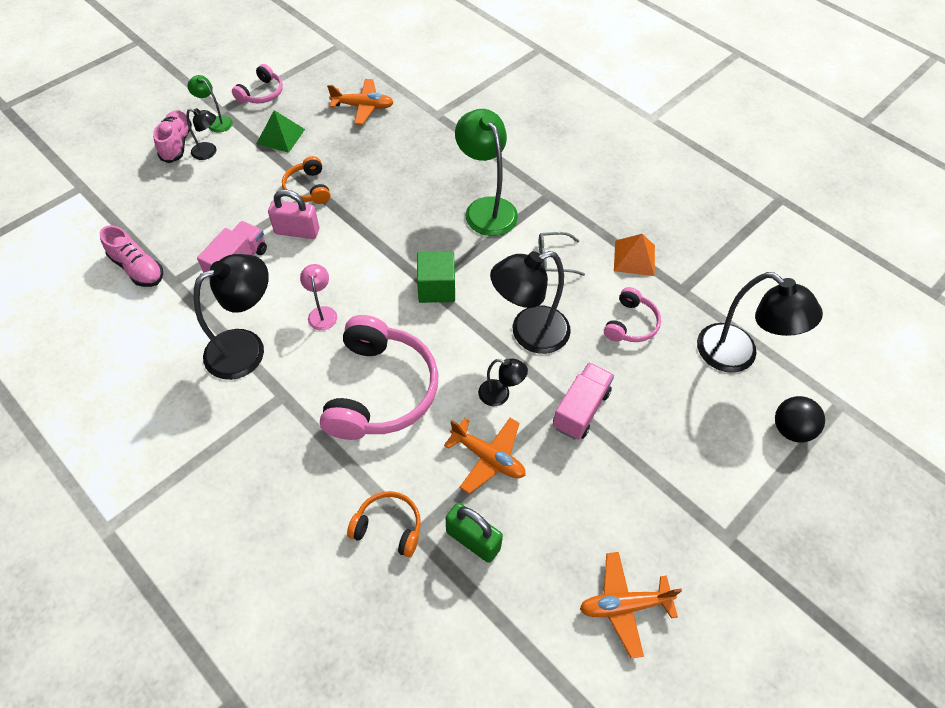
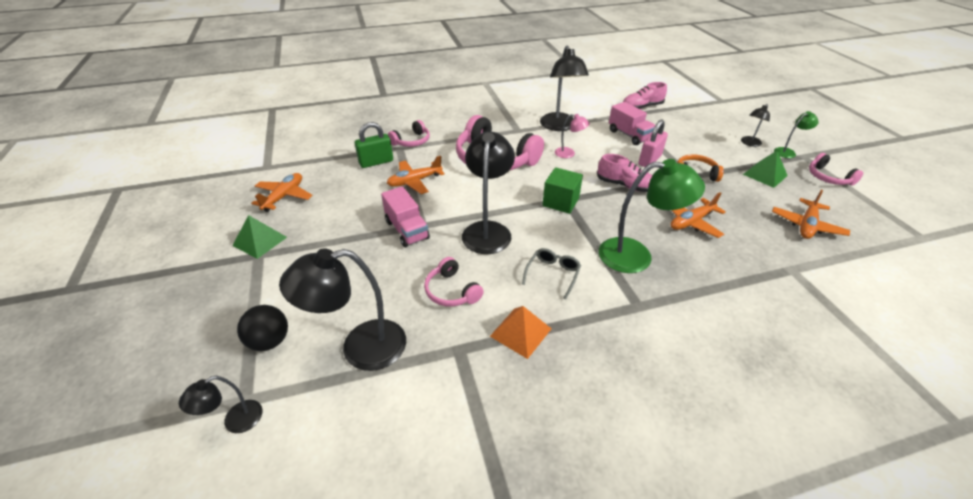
camera: 120 degrees right, 15 degrees down
pink shoe [153,110,192,163] -> pink shoe moved to [597,154,652,192]
orange headphones [347,491,421,557] -> pink headphones [388,120,430,147]
black lamp [478,358,528,406] -> black lamp moved to [179,376,262,433]
none -> green pyramid [232,215,287,259]
none -> orange plane [670,192,726,238]

